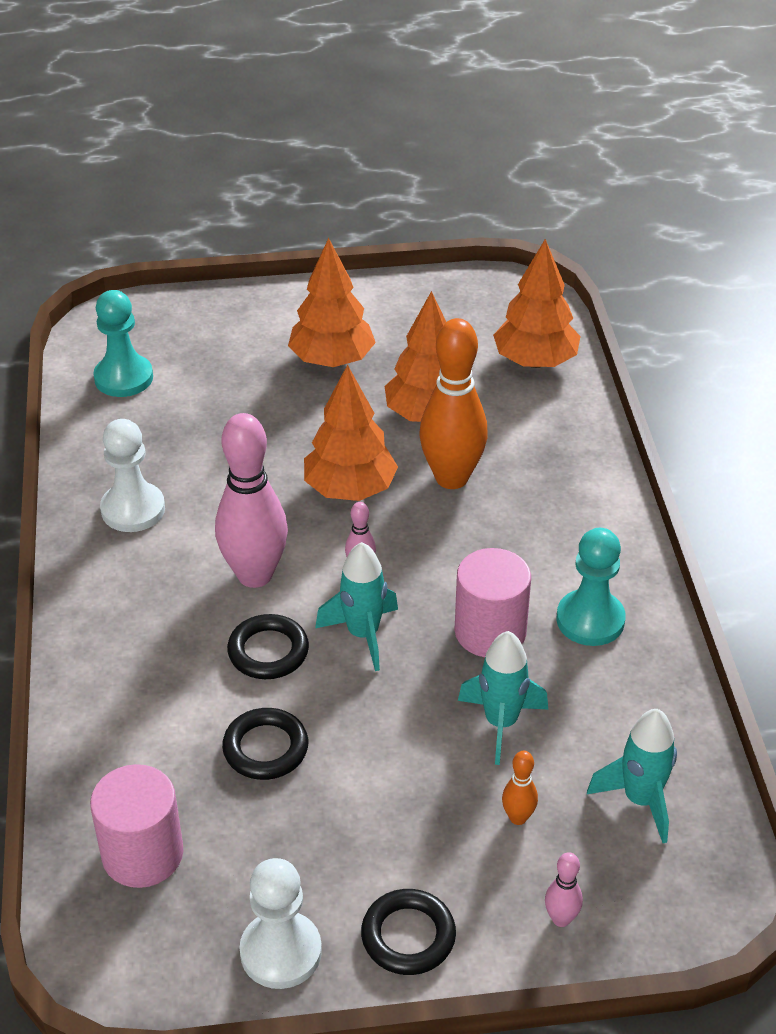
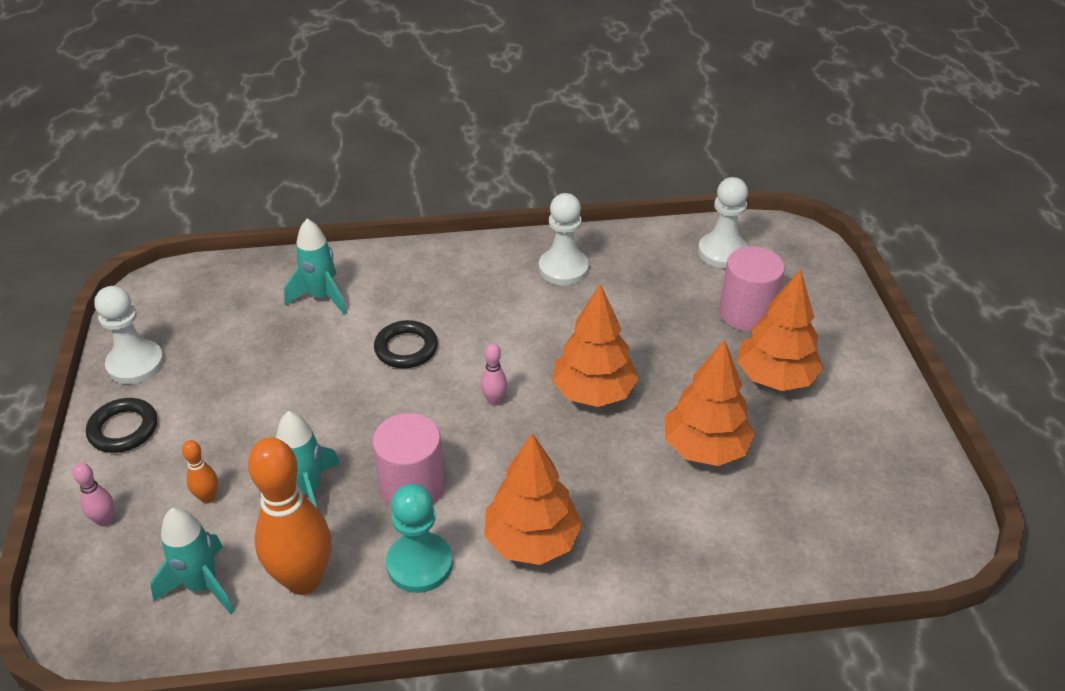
camera: 90 degrees right, 0 degrees up
pink cylinder [90,764,183,888] -> pink cylinder moved to [719,246,785,331]
turquoise pawn [93,290,153,397] -> white pawn [698,177,748,268]
pink bowling pin [215,413,288,588] -> none
black ring [222,708,308,780] -> none
turquoise rocket [315,542,398,671] -> turquoise rocket moved to [284,219,347,315]
orange bowling pin [419,318,488,489] -> orange bowling pin moved to [248,437,331,595]
orange tree [493,239,581,368] -> orange tree moved to [484,433,582,565]

